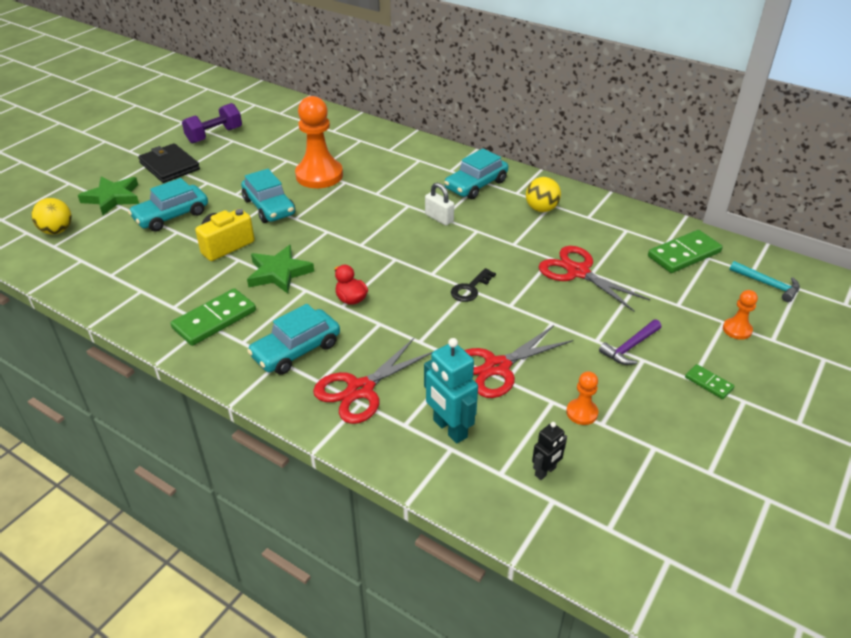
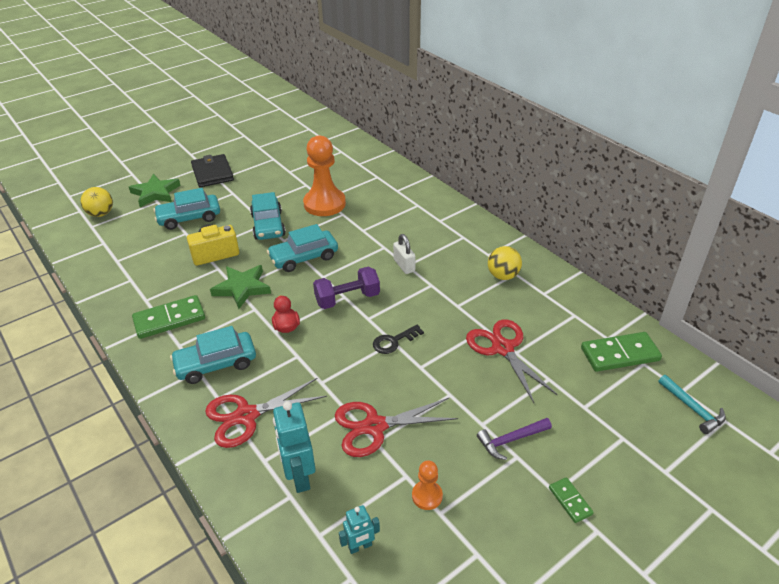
camera: 20 degrees right, 0 degrees up
purple dumbbell [182,103,242,143] -> purple dumbbell moved to [313,267,380,309]
turquoise car [444,148,508,199] -> turquoise car moved to [267,224,338,272]
black robot [532,422,567,480] -> turquoise robot [339,505,380,554]
orange pawn [723,290,758,340] -> none

